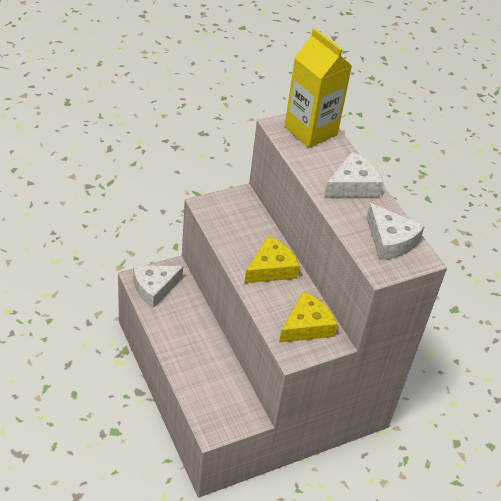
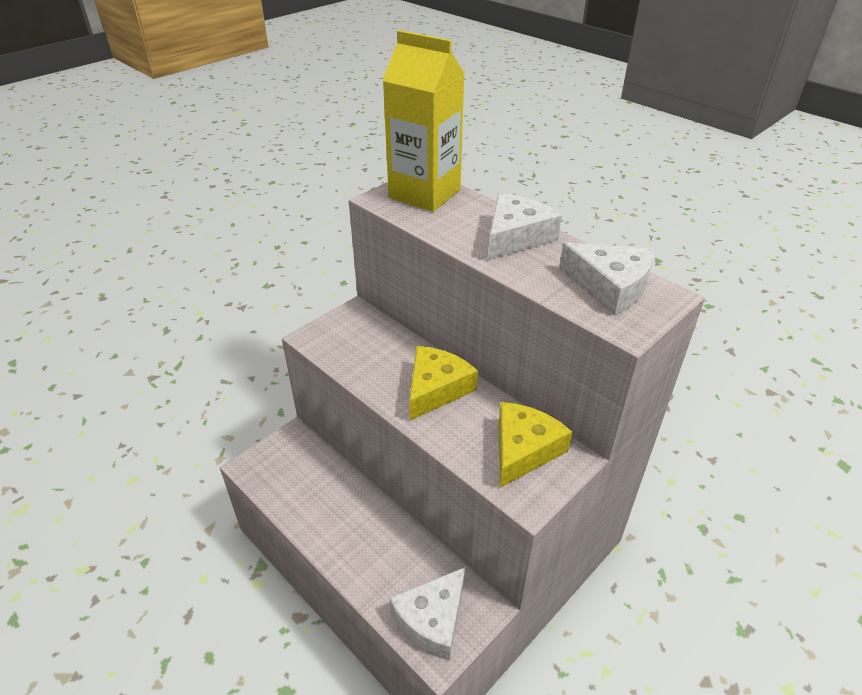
camera: 15 degrees left, 5 degrees down
white cheese [133,265,183,308] -> white cheese moved to [389,567,465,661]

